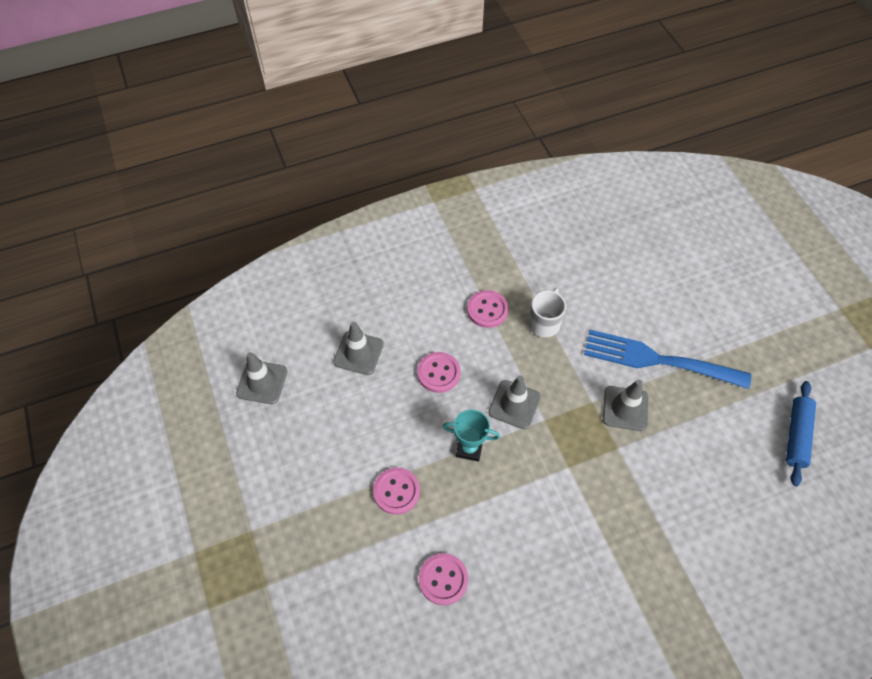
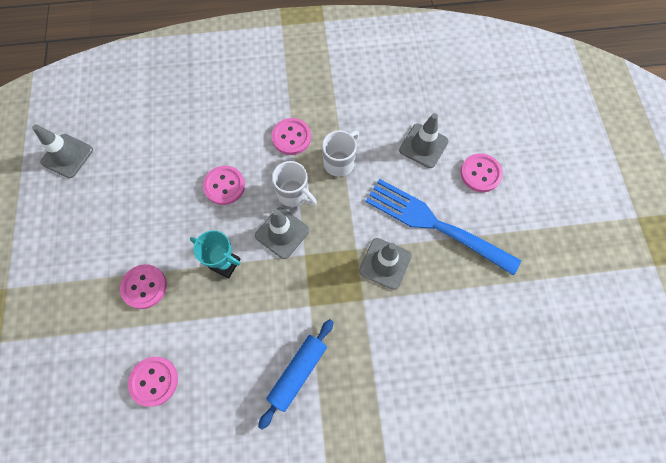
camera: 15 degrees right, 10 degrees up
grey traffic cone [333,322,384,375] -> grey traffic cone moved to [399,113,449,168]
blue rolling pin [786,381,816,486] -> blue rolling pin moved to [258,319,333,430]
none -> white mug [272,161,317,207]
none -> pink button [460,154,503,192]

